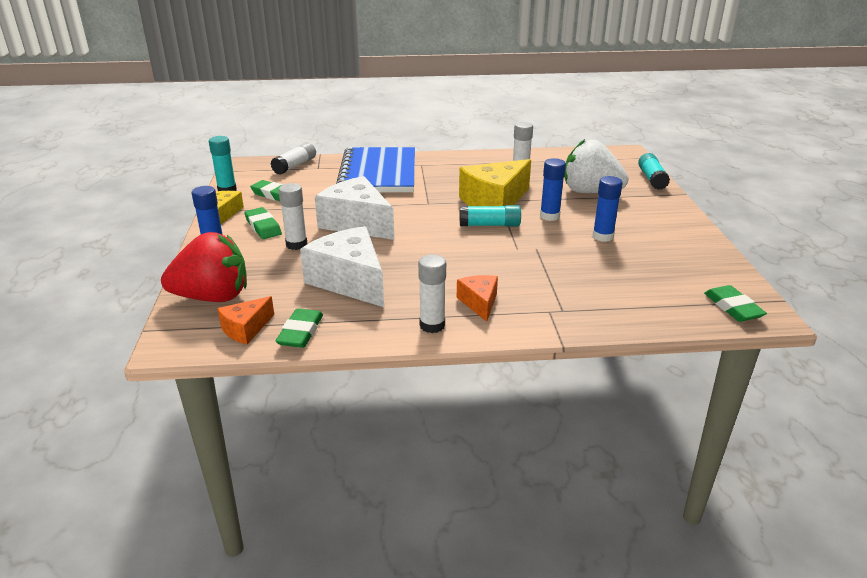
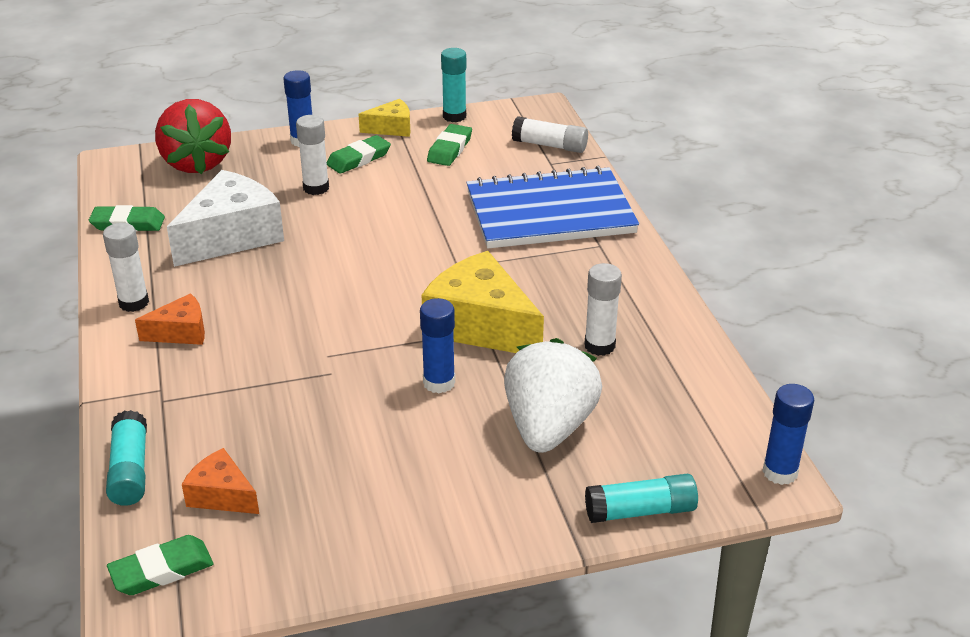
camera: 80 degrees right, 5 degrees up
orange cheese [217,296,274,344] -> orange cheese moved to [182,448,259,514]
white cheese [315,176,394,240] -> none
turquoise glue stick [460,205,521,226] -> turquoise glue stick moved to [106,410,147,506]
blue glue stick [592,176,623,242] -> blue glue stick moved to [763,384,814,485]

